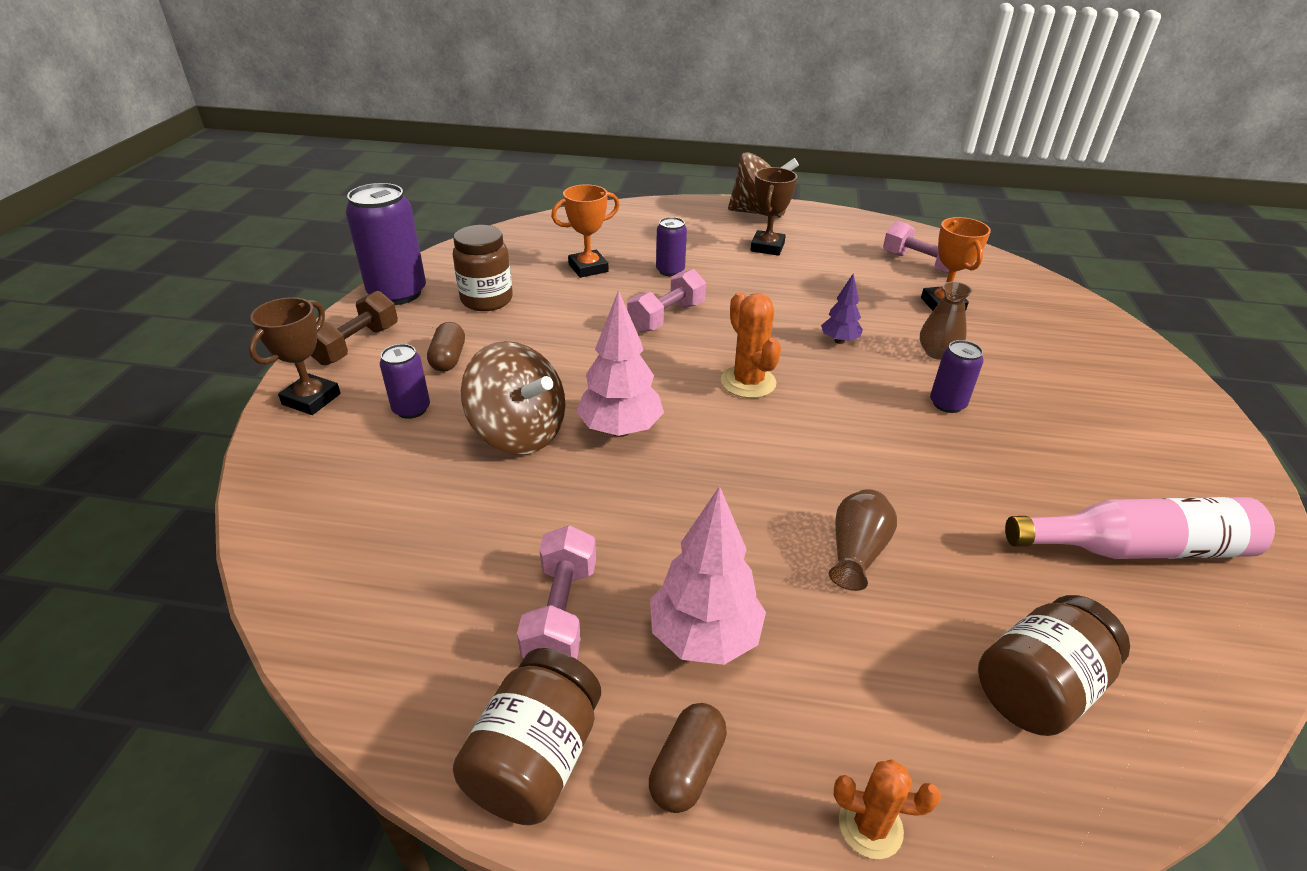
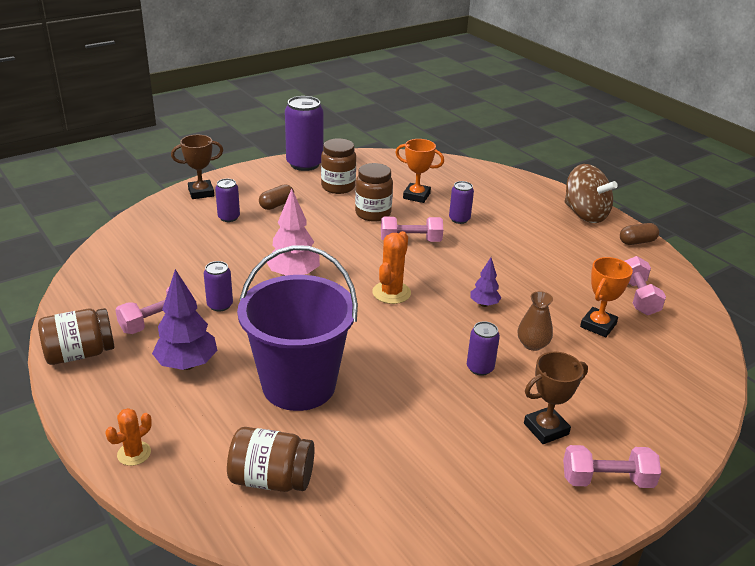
camera: 45 degrees right, 5 degrees down
brown dumbbell [311,291,398,365] -> none
brown spinning top [461,341,565,454] -> none
brown capsule [649,703,727,813] -> brown capsule moved to [620,223,659,245]
pink tree [650,486,766,665] -> purple tree [152,269,218,370]
brown trophy [750,167,797,256] -> brown trophy moved to [524,352,588,444]
brown vase [829,489,897,591] -> purple bucket [237,245,358,411]
orange cactus [834,759,941,859] -> orange cactus turned 75 degrees clockwise [106,408,152,466]
pink bottle [1005,497,1275,559] -> none
none -> purple can [204,261,233,312]
none -> brown jar [355,163,393,222]
none -> pink dumbbell [563,445,661,488]

